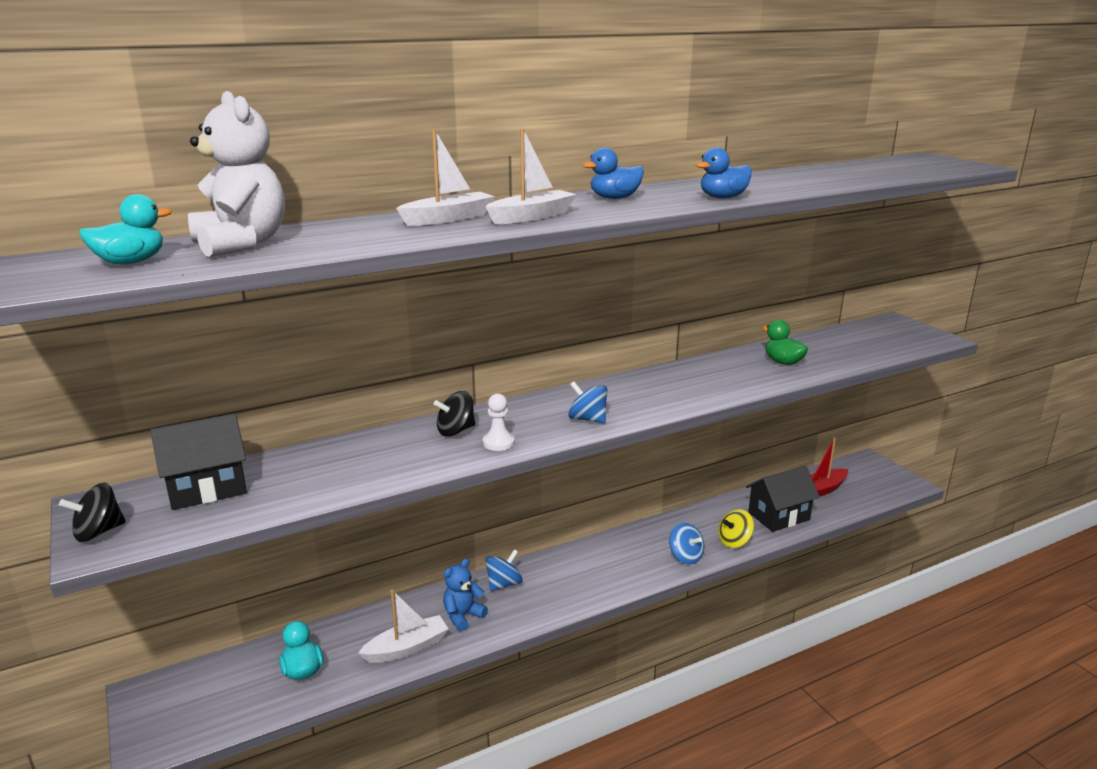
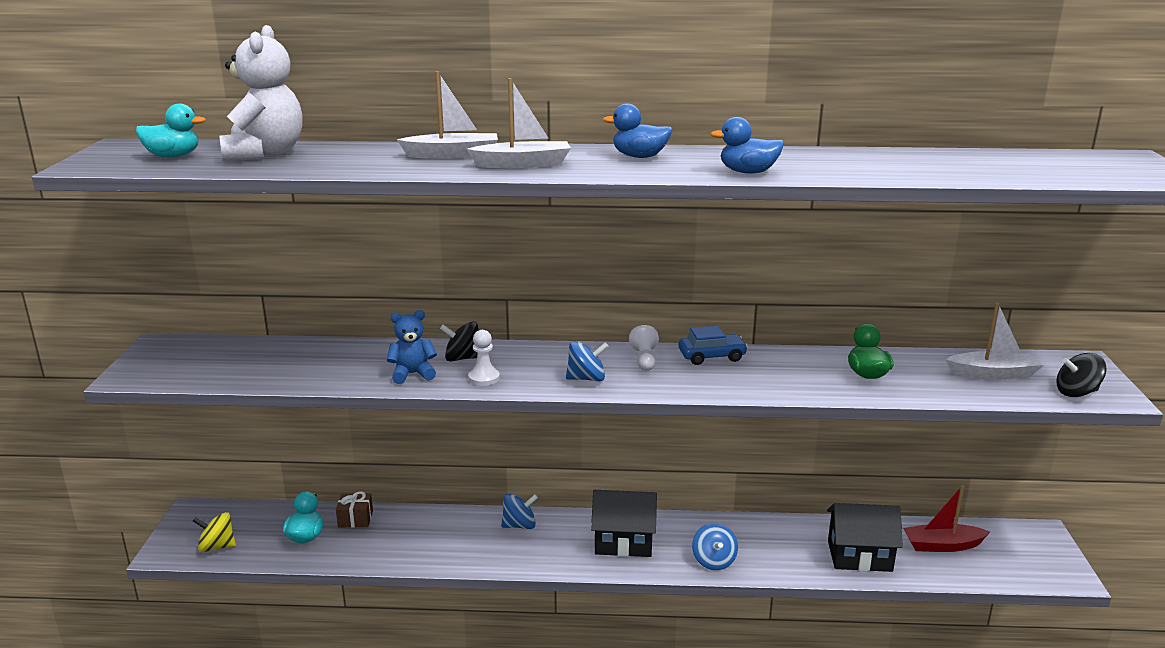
camera: 30 degrees right, 0 degrees up
black spinning top [59,483,126,542] -> black spinning top moved to [1056,353,1107,397]
black house [150,413,247,510] -> black house moved to [591,490,657,557]
white boat [358,590,449,663] -> white boat moved to [945,302,1044,379]
blue teddy bear [443,558,488,631] -> blue teddy bear moved to [387,310,437,384]
blue spinning top [568,381,608,423] -> blue spinning top turned 105 degrees clockwise [566,341,609,381]
yellow spinning top [718,509,754,548] -> yellow spinning top moved to [193,512,236,552]
none -> brown gift [336,492,373,528]
none -> white pawn [629,325,659,371]
none -> blue car [679,326,748,365]

